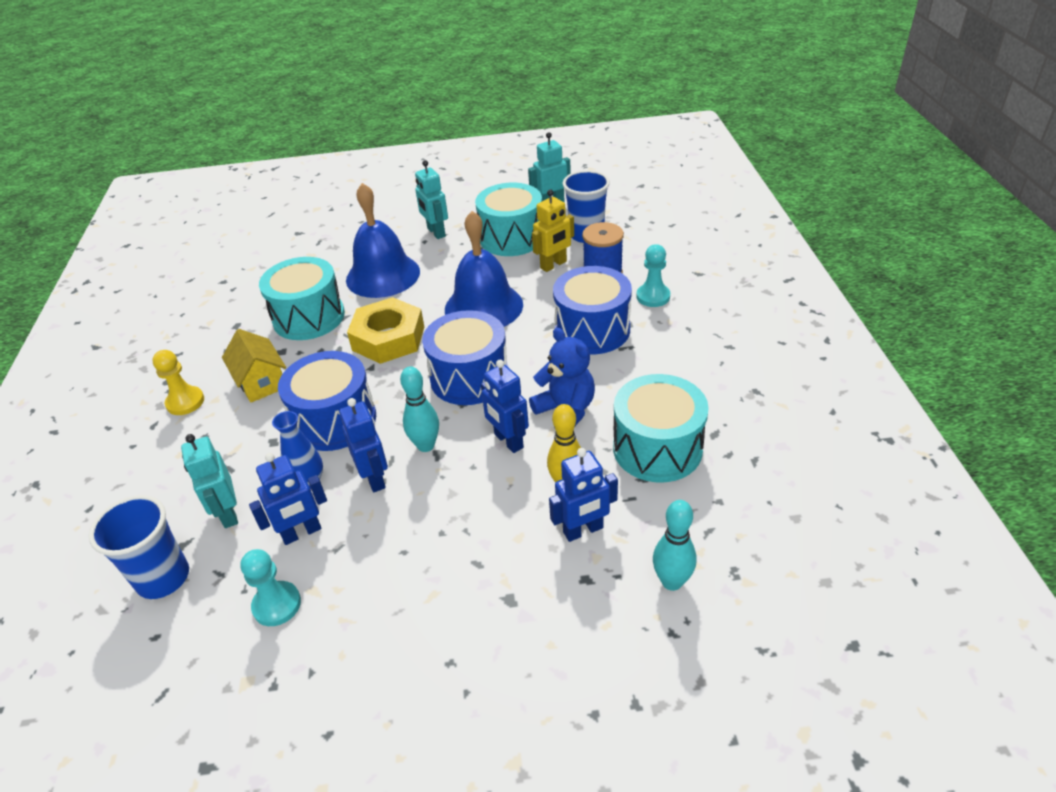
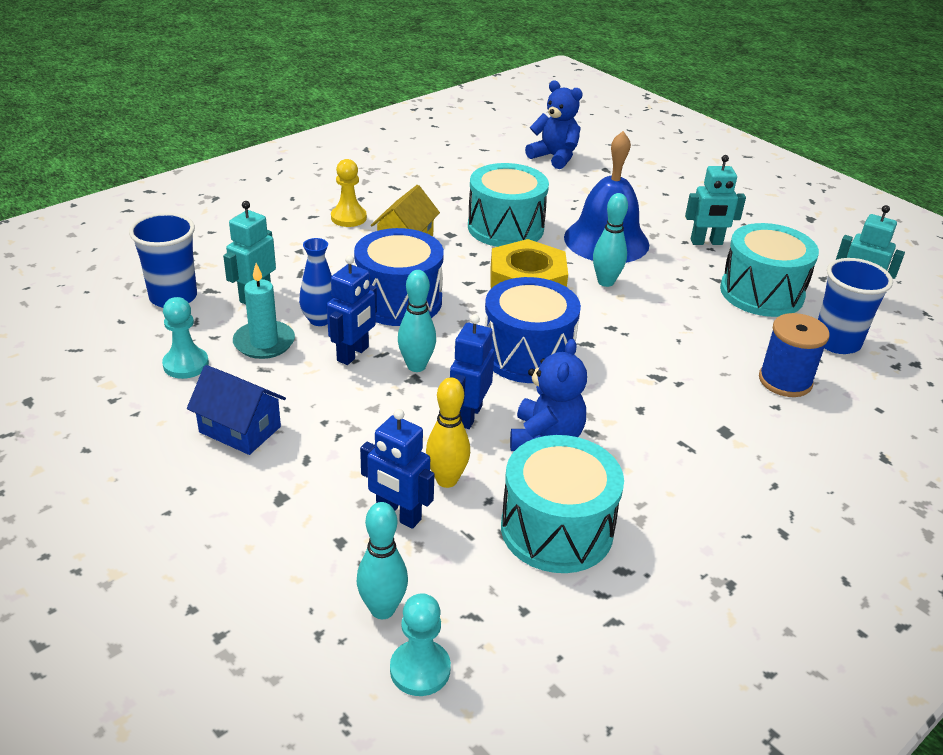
camera: 50 degrees right, 5 degrees down
blue robot [249,453,327,545] -> turquoise candle [233,263,295,359]
turquoise robot [415,160,448,239] -> turquoise robot turned 120 degrees counterclockwise [685,155,746,245]
blue bell [445,211,523,327] -> none
yellow robot [532,189,574,272] -> none
blue drum [553,266,632,354] -> none
turquoise pawn [636,244,670,307] -> turquoise pawn moved to [390,593,451,696]
none -> blue house [187,365,286,455]
none -> blue teddy bear [525,81,583,169]
none -> turquoise bowling pin [593,193,628,287]

